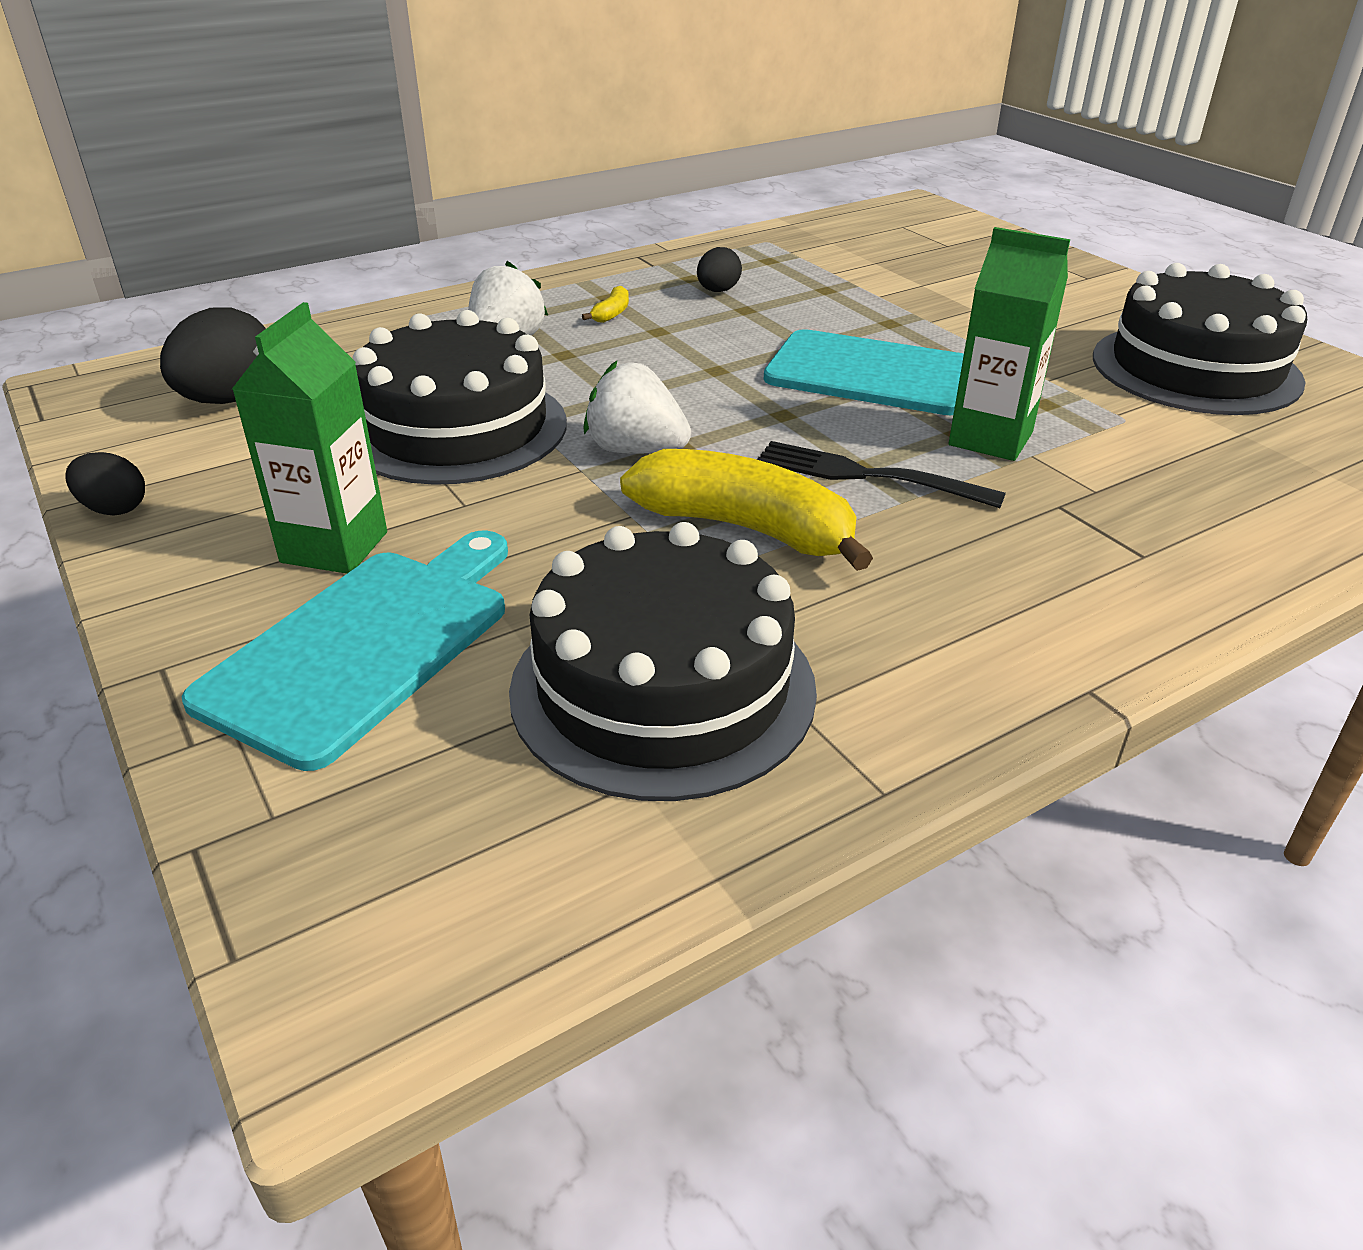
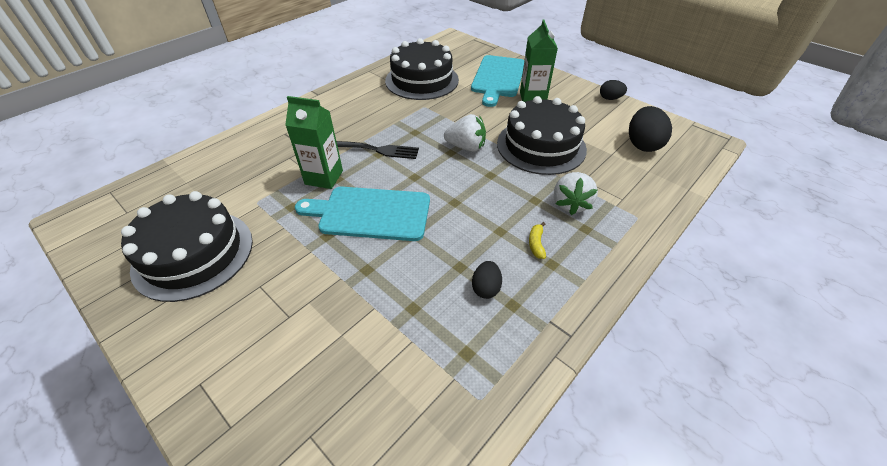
camera: 165 degrees right, 10 degrees up
yellow banana [620,449,873,571] -> none

